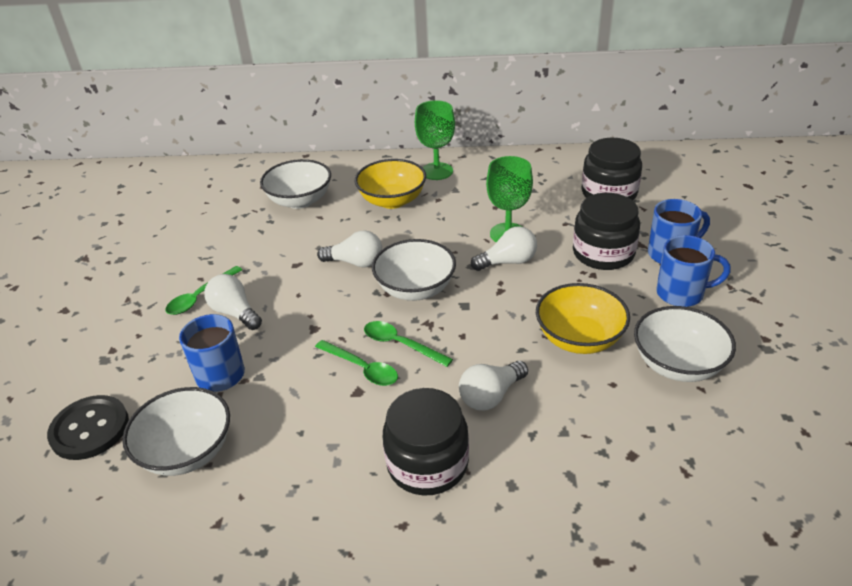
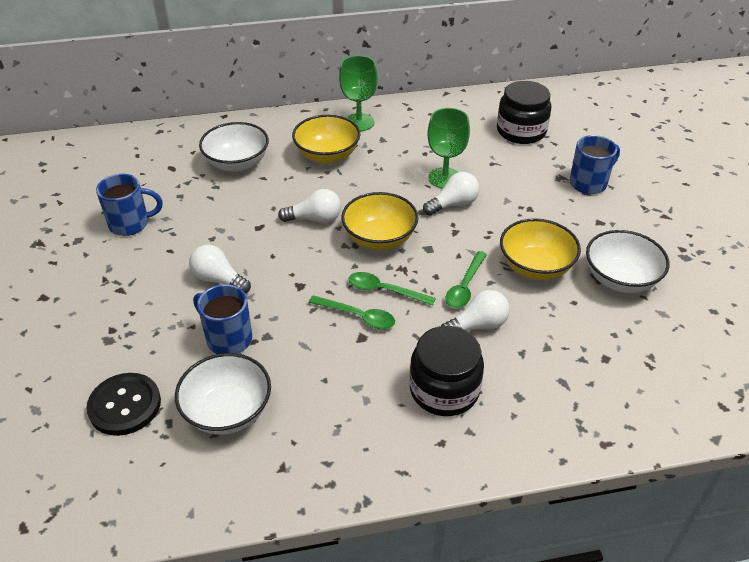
camera: 15 degrees left, 5 degrees up
green spoon [165,266,242,315] -> green spoon moved to [446,251,487,308]
white bowl [372,239,456,301] -> yellow bowl [341,192,419,250]
white light bulb [459,361,528,411] -> white light bulb turned 150 degrees counterclockwise [441,290,510,331]
black jar [573,193,640,270] -> none
blue mug [656,235,731,307] -> blue mug moved to [96,174,162,236]

